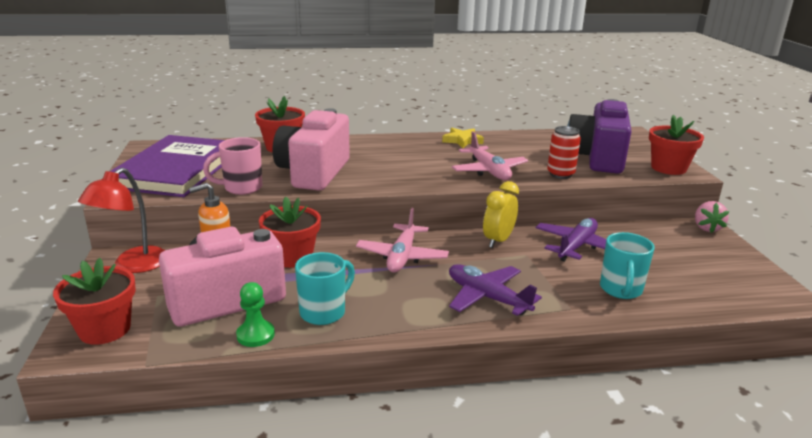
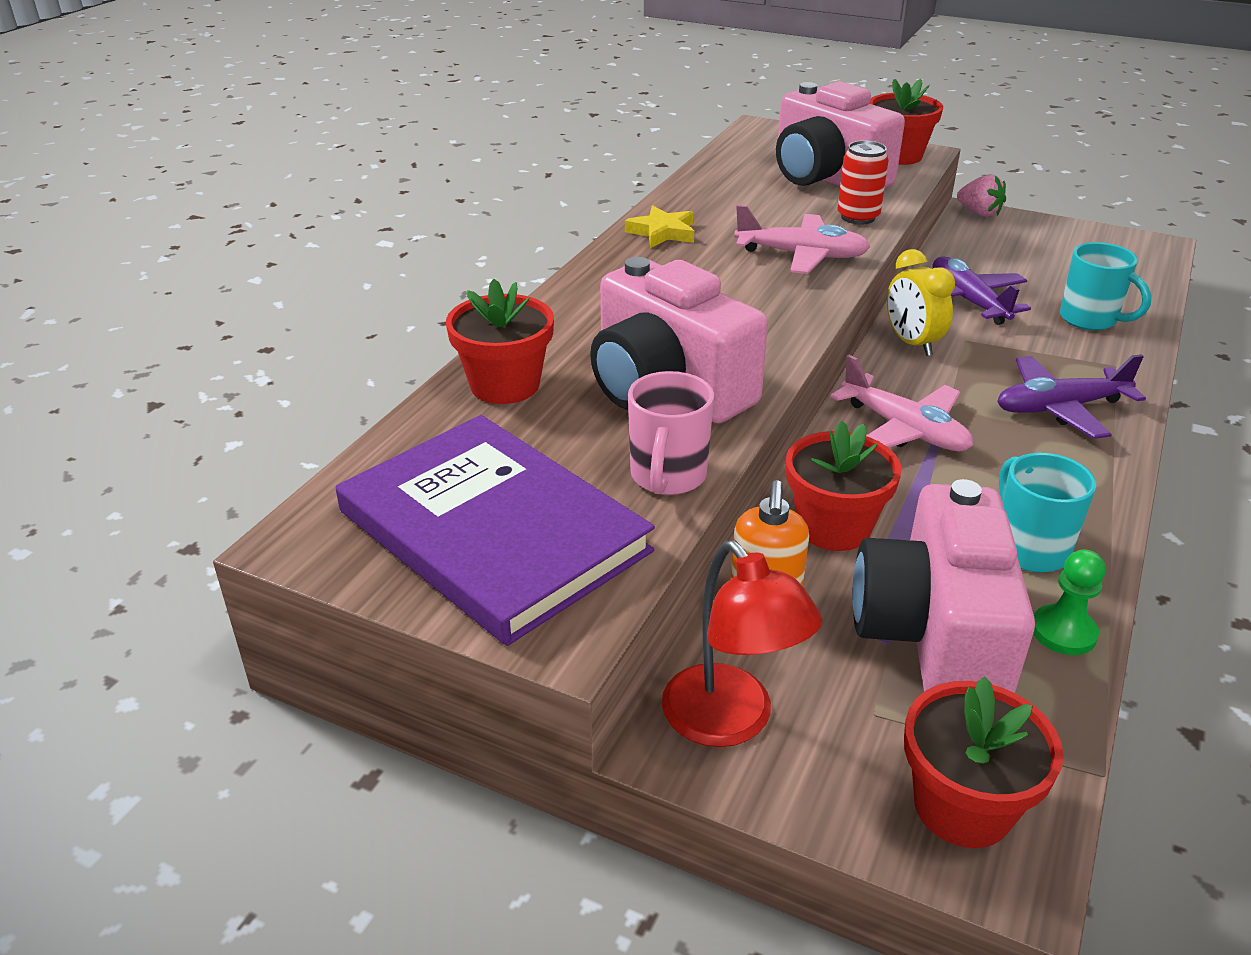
camera: 55 degrees left, 10 degrees up
purple camera [567,99,632,174] -> pink camera [776,81,905,189]

